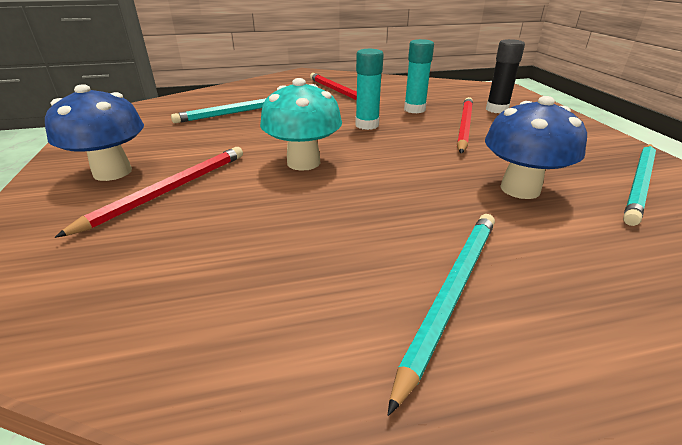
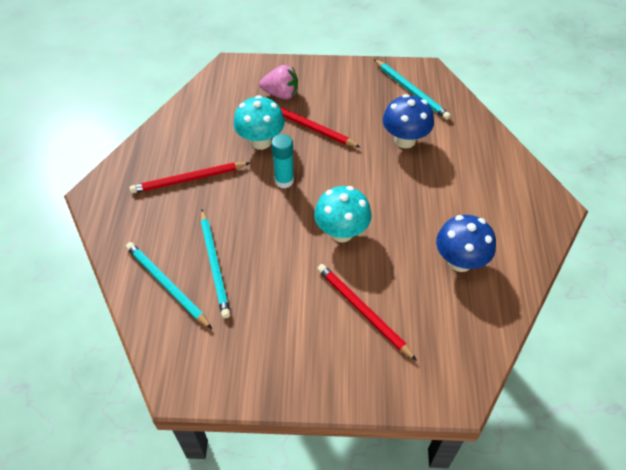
camera: 75 degrees left, 20 degrees up
blue mushroom [45,84,144,181] -> blue mushroom moved to [436,215,496,272]
turquoise pencil [388,214,495,416] -> turquoise pencil moved to [126,242,212,329]
turquoise glue stick [404,39,434,113] -> turquoise mushroom [233,95,285,150]
black glue stick [486,39,525,113] -> pink strawberry [260,65,298,99]

